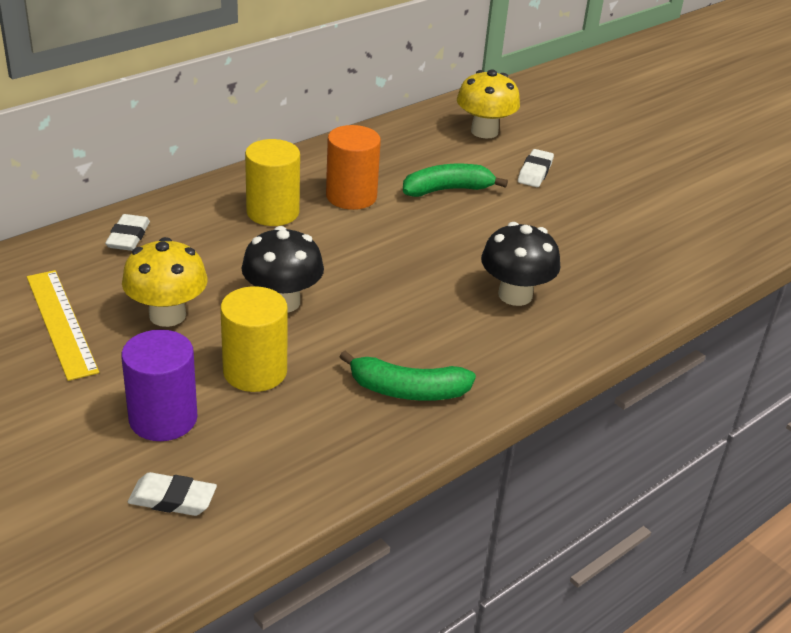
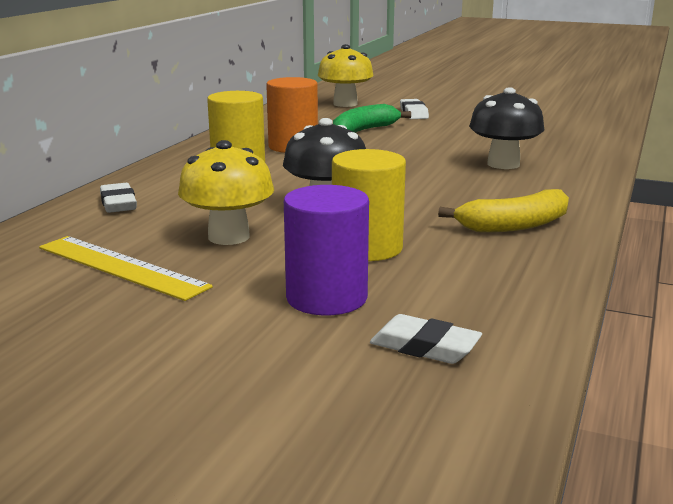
camera: 25 degrees left, 15 degrees down
white eraser [127,472,217,516] -> white eraser turned 45 degrees clockwise [370,314,482,364]
green banana [340,351,476,401] -> yellow banana [438,189,569,232]

